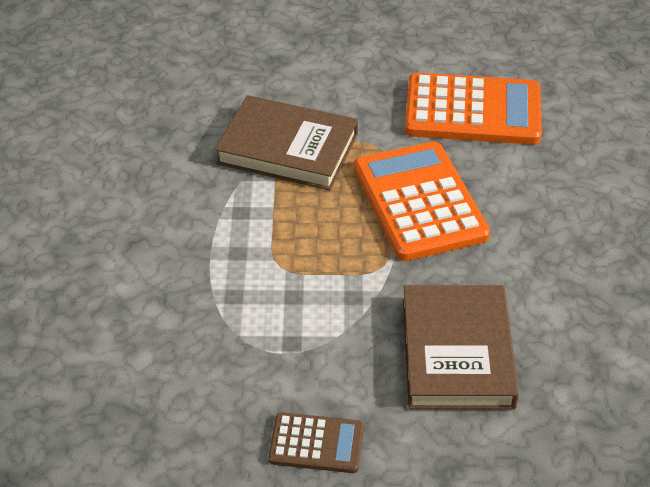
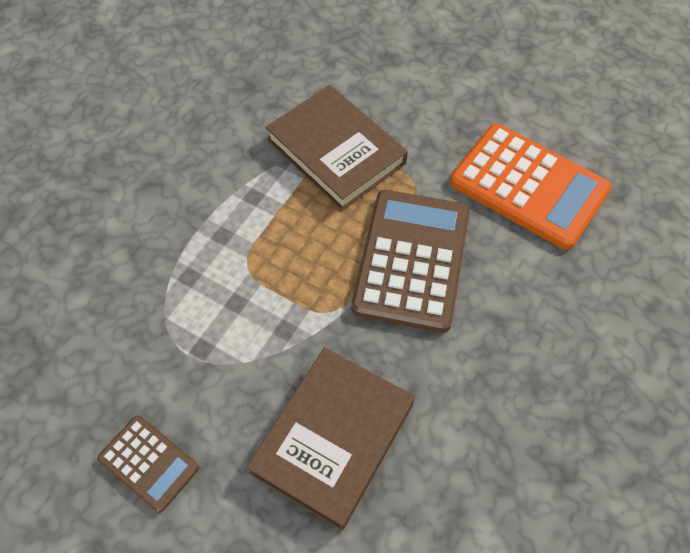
camera: 30 degrees right, 15 degrees up
orange calculator [354,141,490,261] -> brown calculator [351,190,470,333]

